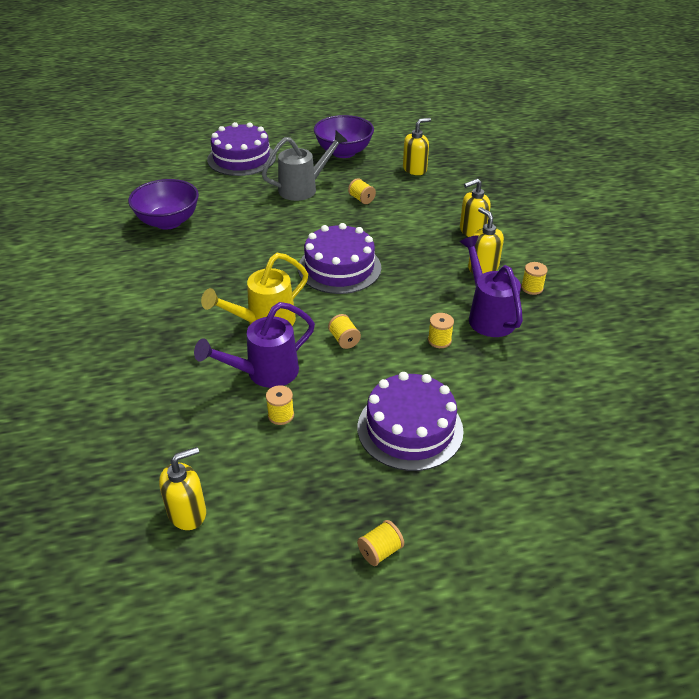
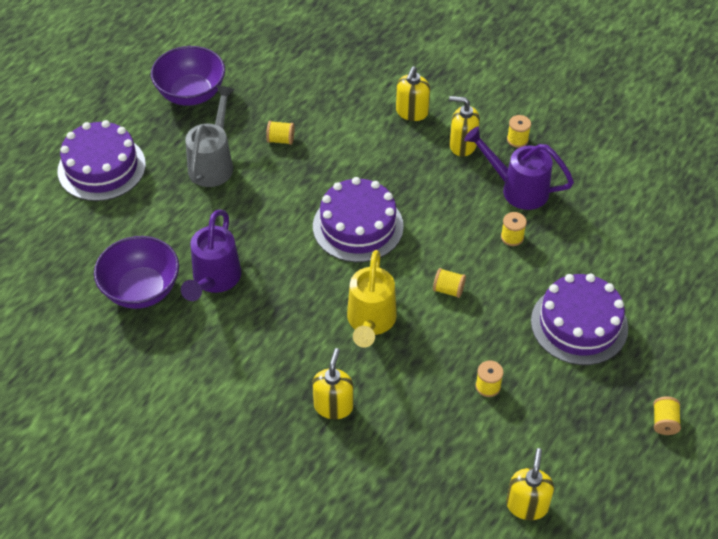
camera: 45 degrees left, 10 degrees up
purple watering can [194,302,315,388] -> purple watering can moved to [181,210,241,301]
yellow soap dispenser [403,118,431,175] -> yellow soap dispenser moved to [312,348,354,419]

